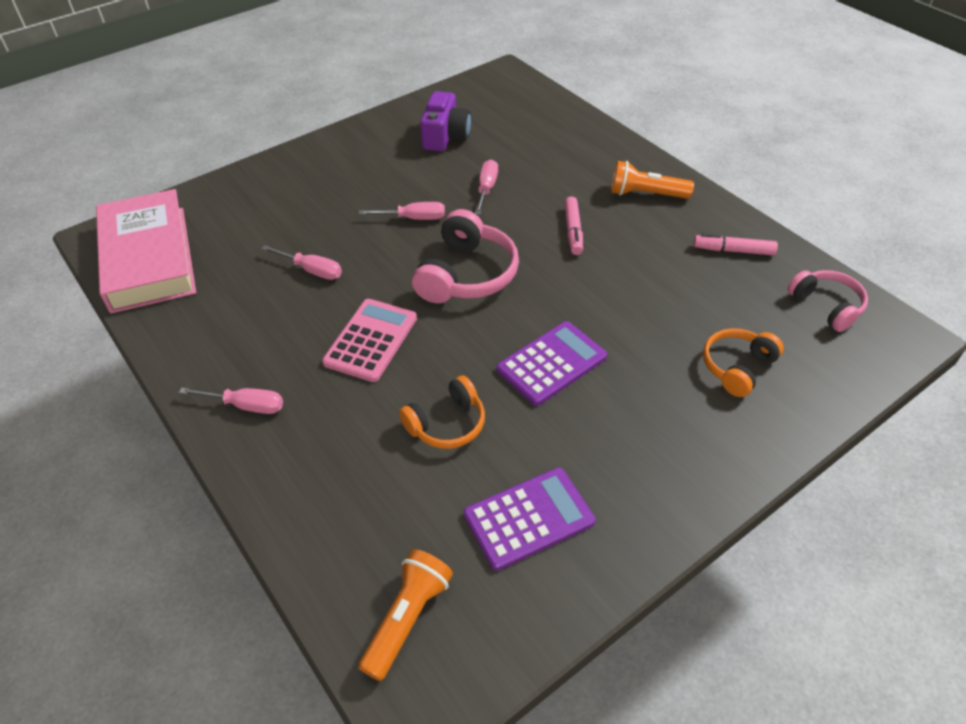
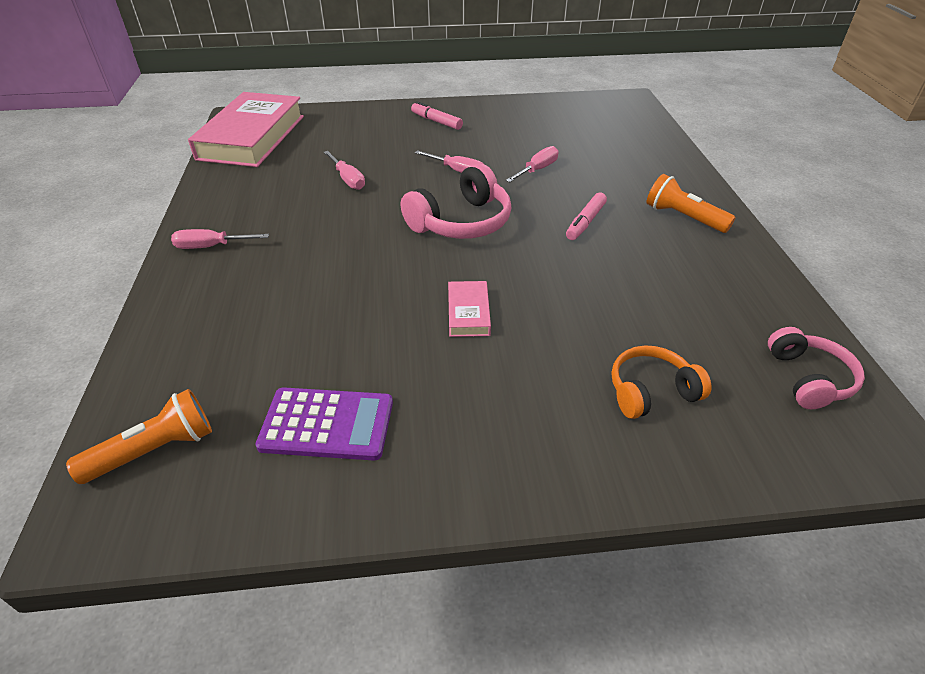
camera: 30 degrees right, 5 degrees down
pink screwdriver [179,387,283,414] -> pink screwdriver turned 135 degrees clockwise [171,229,269,249]
pink calculator [322,299,417,382] -> none
orange headphones [399,375,485,449] -> none
purple camera [420,91,471,152] -> none
purple calculator [497,321,607,406] -> pink book [448,281,491,337]
pink marker [694,233,778,256] -> pink marker moved to [411,101,463,130]

